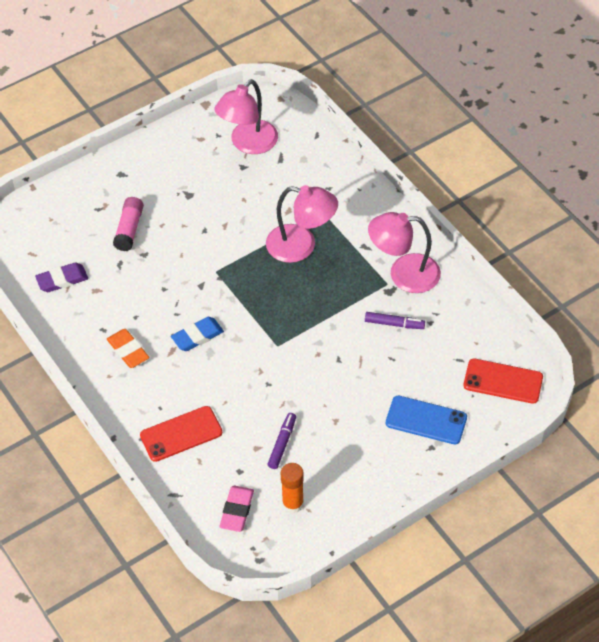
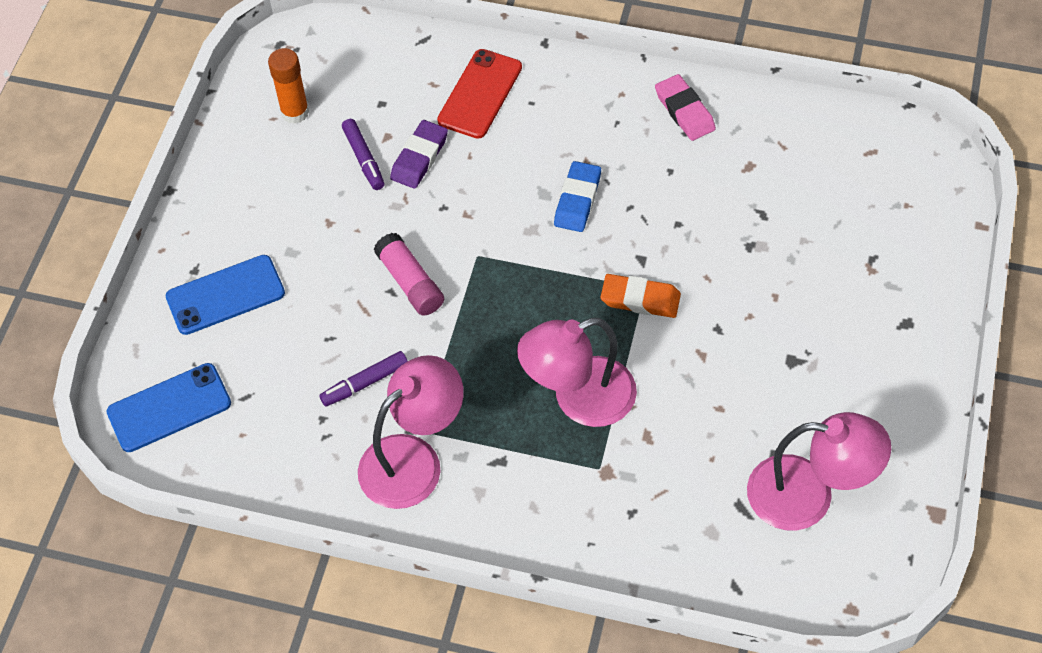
camera: 140 degrees right, 5 degrees up
purple eraser [35,262,88,292] -> purple eraser moved to [390,120,448,189]
orange eraser [107,329,149,368] -> orange eraser moved to [600,274,681,318]
pink glue stick [113,197,144,251] -> pink glue stick moved to [374,233,444,316]
pink lamp [214,79,278,154] -> pink lamp turned 105 degrees clockwise [747,412,891,530]
pink eraser [220,485,254,532] -> pink eraser moved to [655,74,716,141]
red phone [463,359,543,404] -> blue phone [107,363,231,452]

